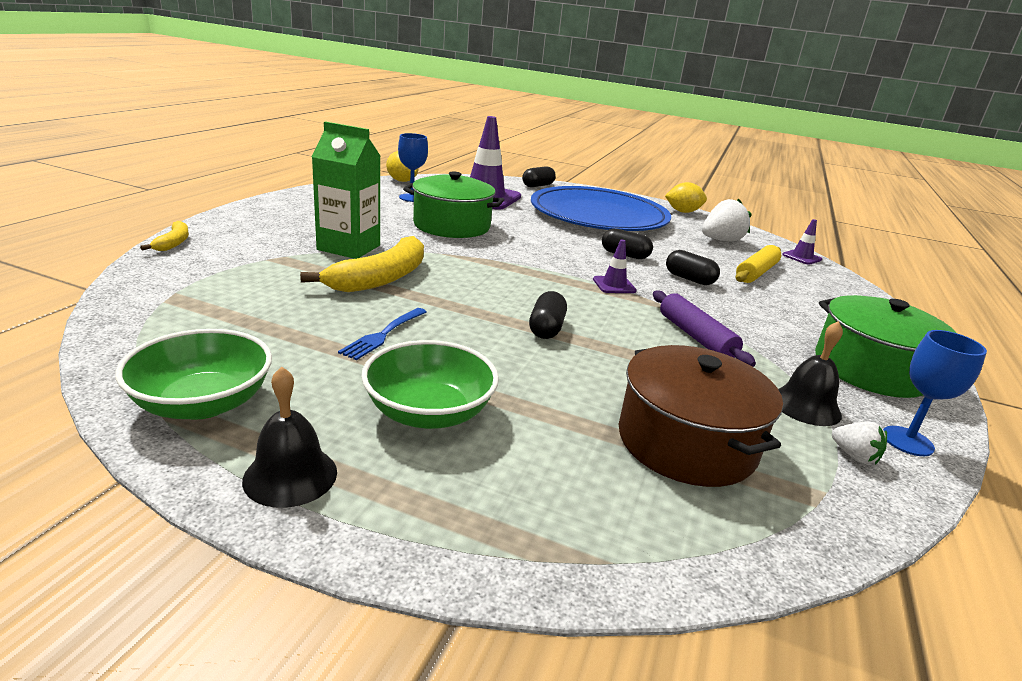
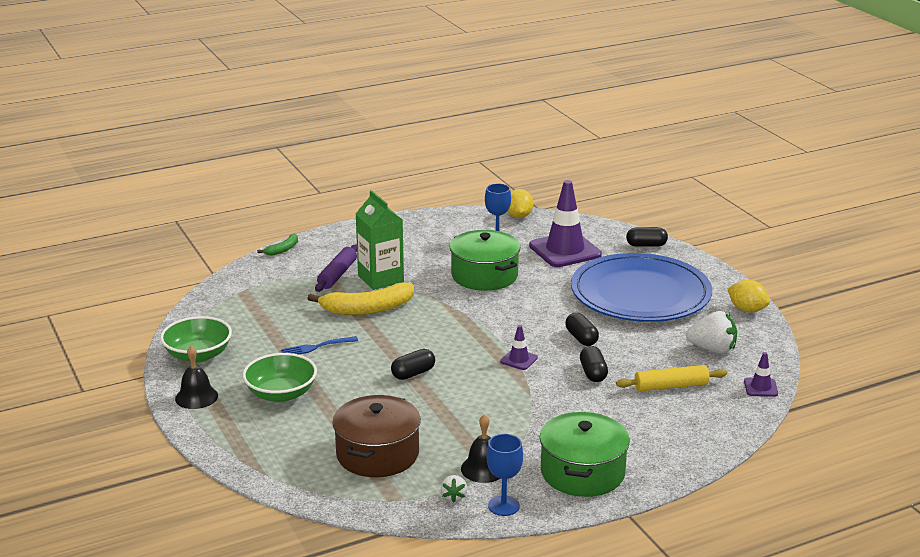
camera: 45 degrees right, 0 degrees up
yellow banana [140,221,189,251] -> green banana [257,234,298,256]
purple rolling pin [653,290,756,367] -> purple rolling pin moved to [315,245,357,292]

